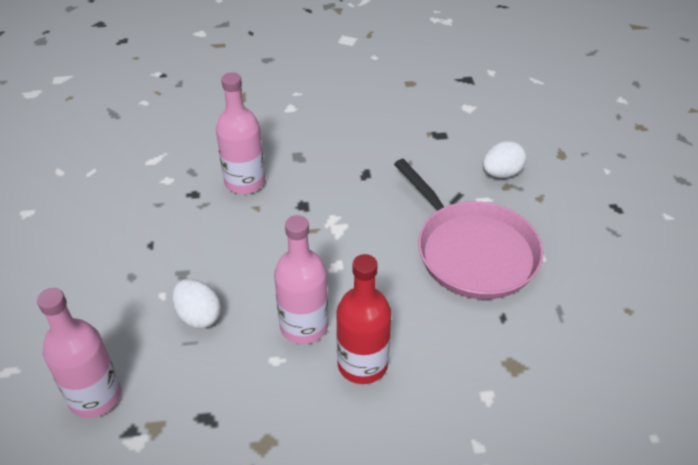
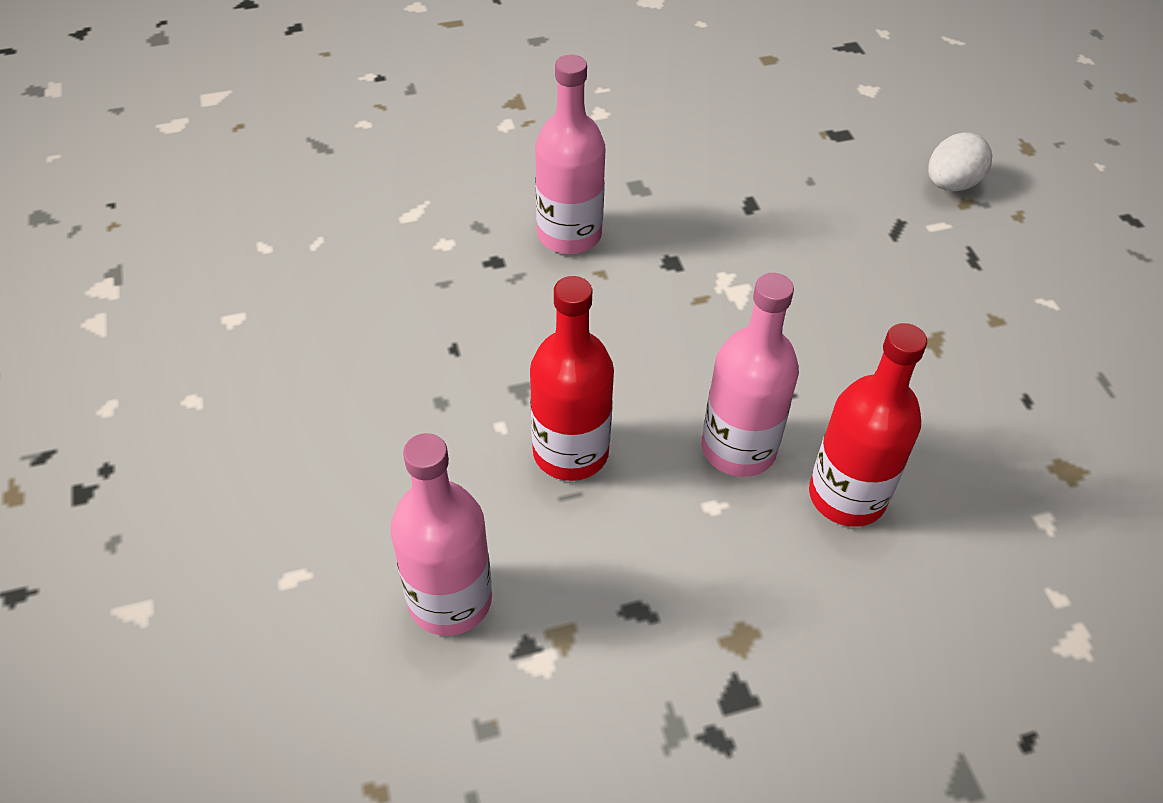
camera: 10 degrees left, 5 degrees up
white egg [172,279,221,329] -> red bottle [530,276,614,481]
pink pan [394,159,543,299] -> none

